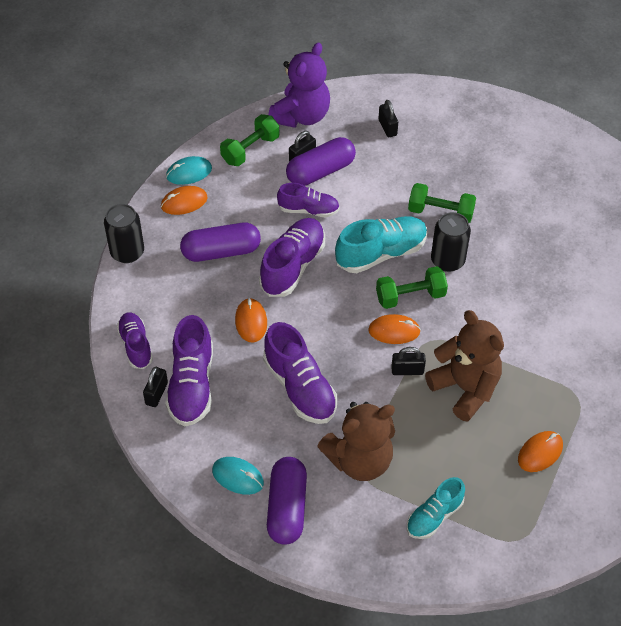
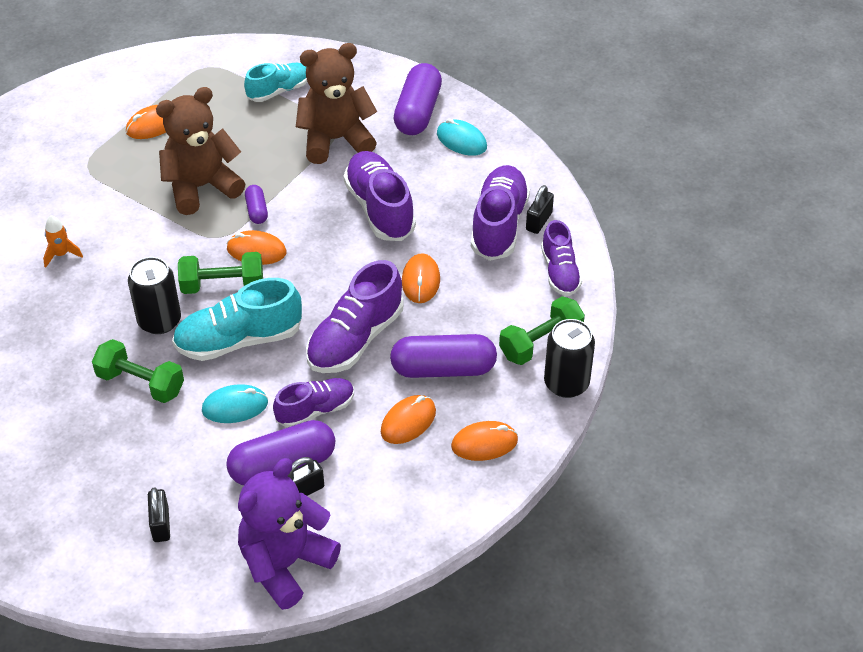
camera: 170 degrees left, 5 degrees down
turquoise mouse [166,156,212,185] -> turquoise mouse moved to [202,384,268,423]
green dumbbell [220,114,279,166] -> green dumbbell moved to [499,296,585,365]
purple shoe [277,183,340,217] -> purple shoe turned 135 degrees clockwise [273,378,354,428]
black padlock [391,347,426,375] -> purple capsule [245,185,268,224]
brown teddy bear [425,310,504,421] -> brown teddy bear turned 90 degrees clockwise [156,87,246,215]
none -> orange rocket [43,216,83,268]
none -> orange mouse [381,395,436,444]

